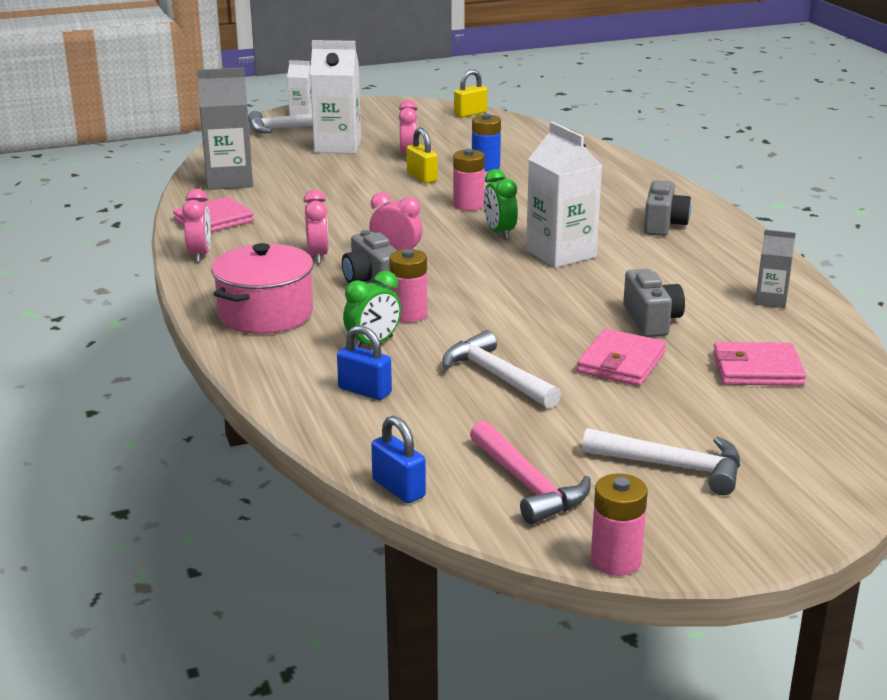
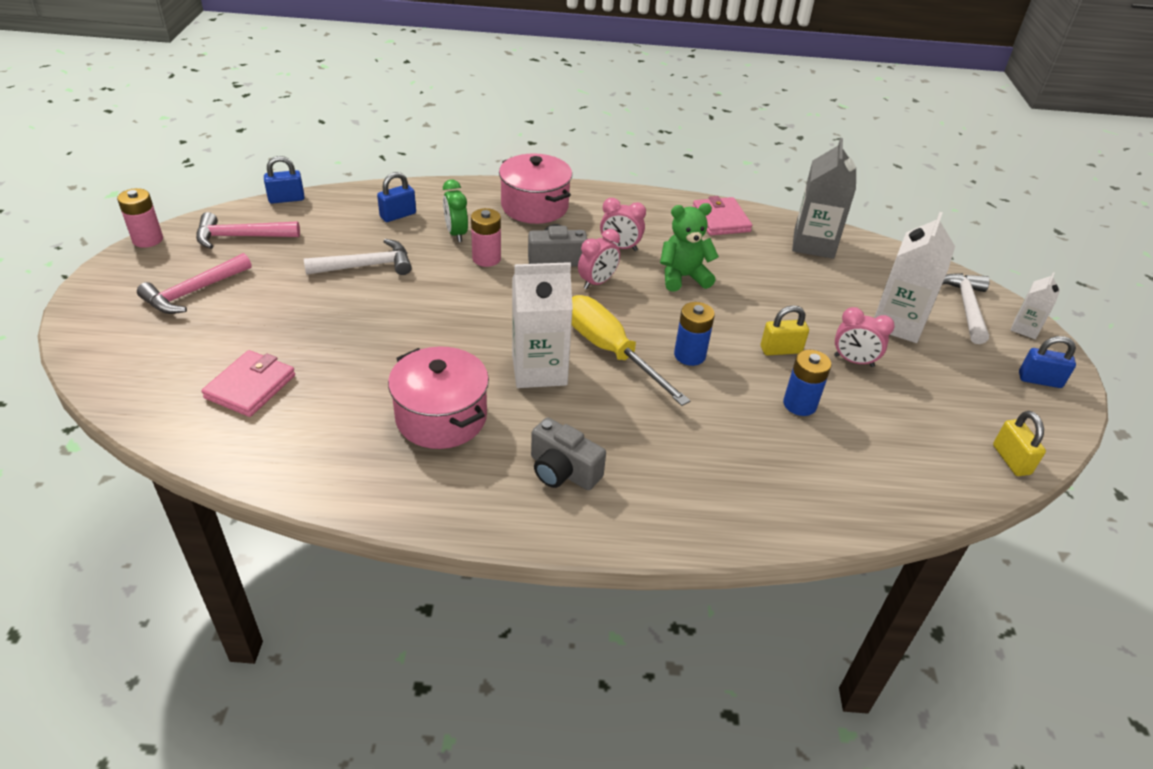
camera: 110 degrees right, 15 degrees up
pink clock [182,189,211,262] -> none
pink battery [453,149,485,211] -> blue battery [674,302,715,366]
green clock [483,169,518,239] -> yellow screwdriver [572,295,691,406]
pink wallet [577,329,666,386] -> none
white hammer [582,428,740,495] -> pink hammer [137,253,252,314]
grey camera [623,269,685,337] -> none
grey carton [755,229,796,308] -> none
none -> pink pot [388,347,489,449]
none -> green teddy bear [660,203,719,292]
none -> blue padlock [1019,336,1076,388]

